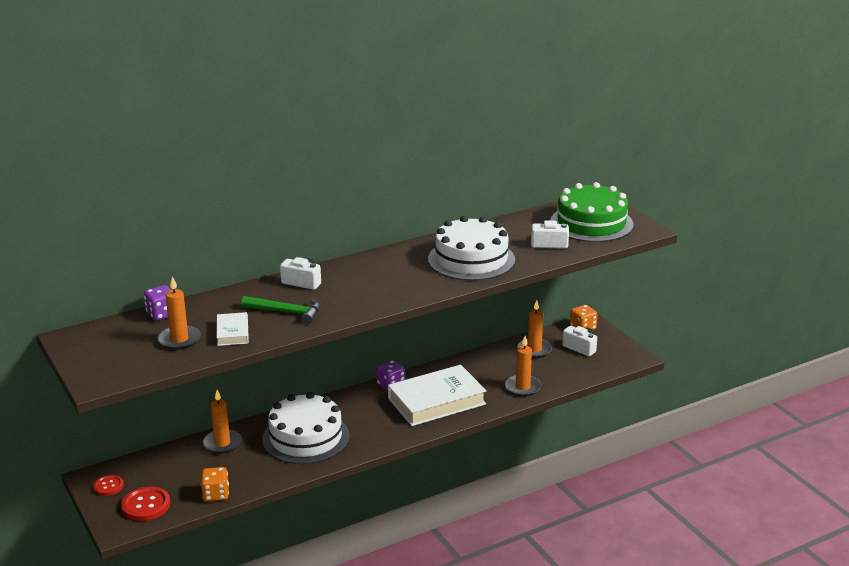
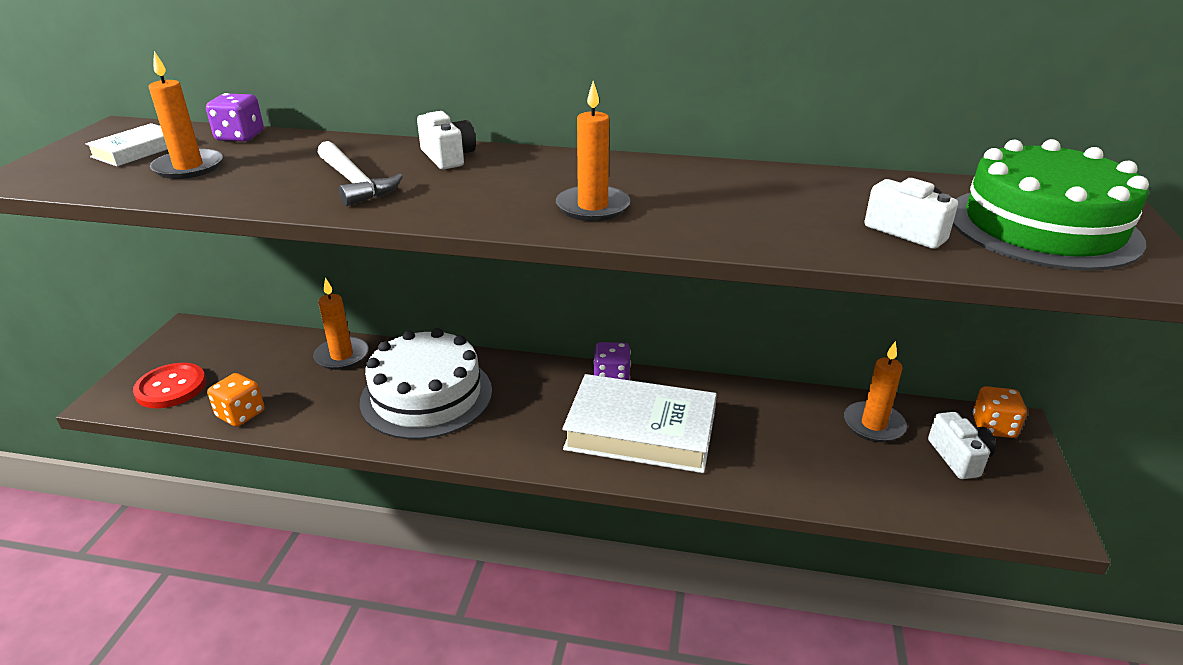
camera: 40 degrees right, 5 degrees up
red button [93,475,124,496] -> none
white book [217,312,249,346] -> white book moved to [85,123,168,166]
green hammer [241,296,320,324] -> white hammer [318,141,403,206]
white cake [428,216,515,281] -> none
orange candle [505,336,541,396] -> orange candle moved to [556,81,630,221]

